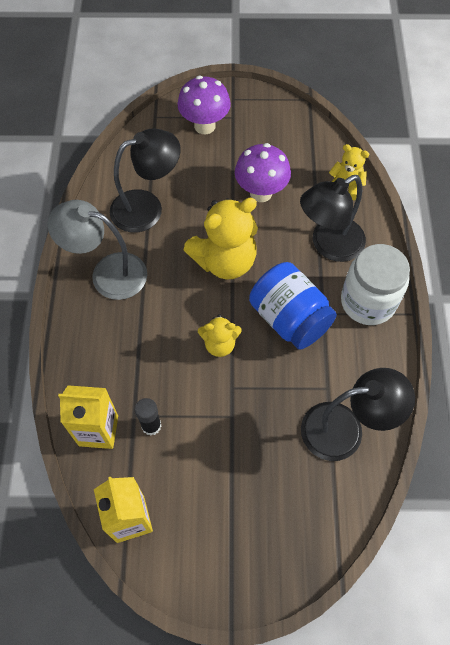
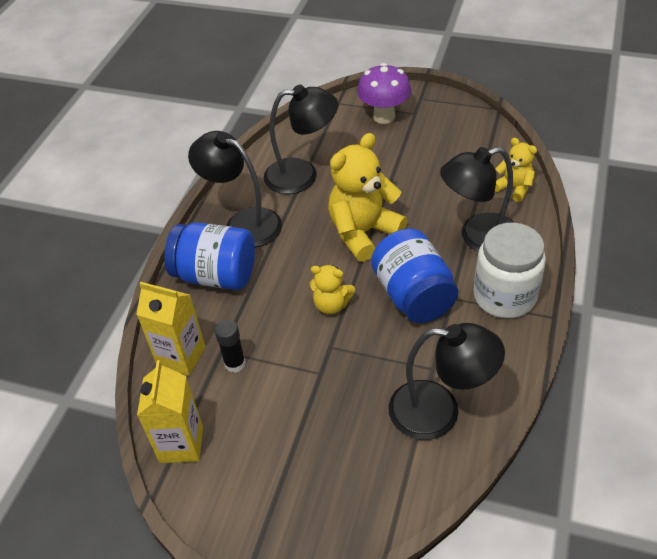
camera: 20 degrees right, 15 degrees down
grey lamp [47,200,147,300] -> black lamp [188,131,282,247]
yellow teddy bear [184,198,258,280] -> yellow teddy bear turned 150 degrees clockwise [328,133,407,262]
purple mushroom [235,143,291,202] -> none
none -> blue jar [164,222,255,290]

